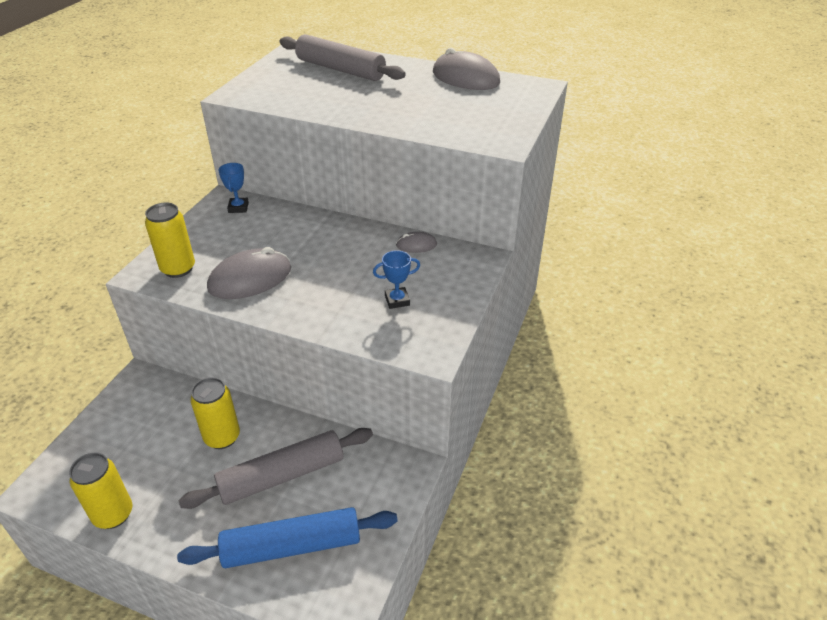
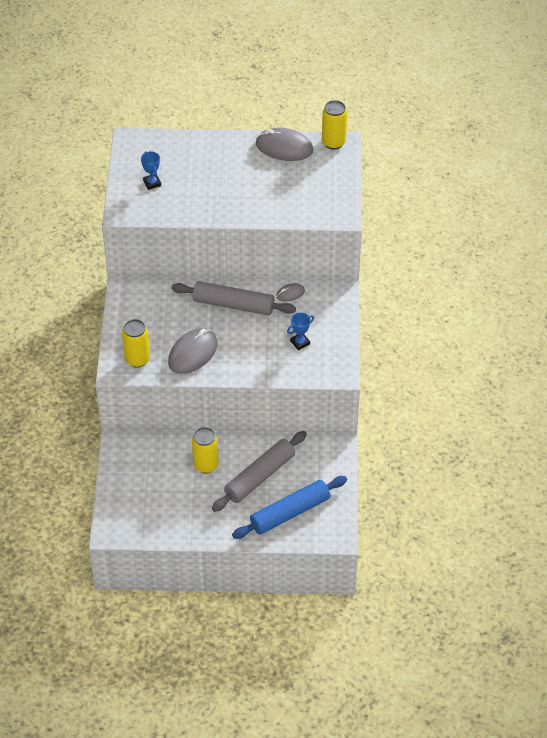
camera: 20 degrees left, 10 degrees up
yellow can [69,453,132,529] -> yellow can moved to [322,100,347,150]
blue trophy [218,163,249,213] -> blue trophy moved to [141,151,161,190]
grey rolling pin [279,34,406,81] -> grey rolling pin moved to [171,281,296,315]

